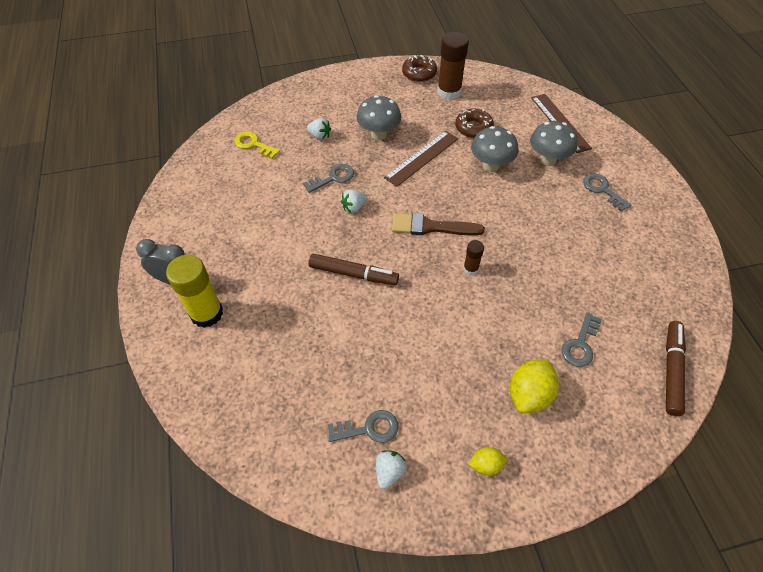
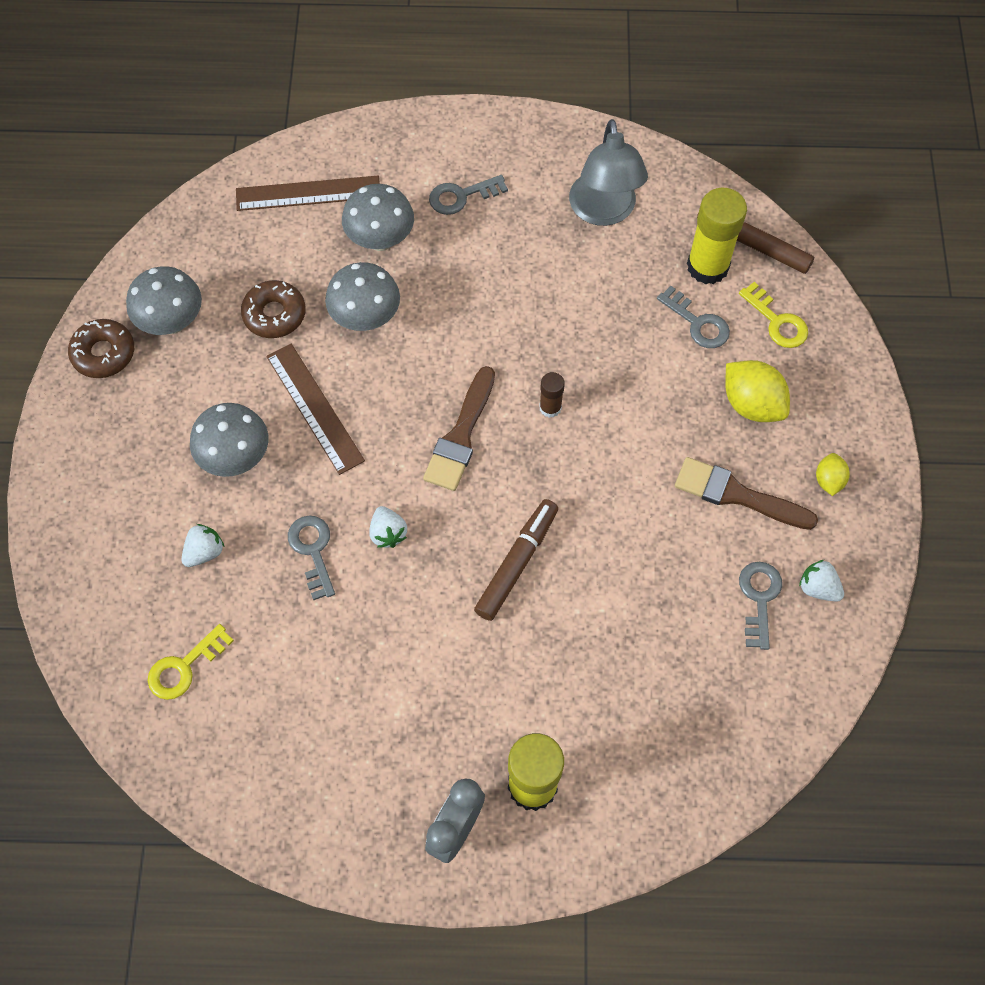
camera: 75 degrees left, 10 degrees up
brown glue stick [437,32,469,100] -> grey mushroom [126,266,202,335]
none -> grey lamp [569,119,648,226]
none -> brown brush [675,457,818,530]
none -> yellow glue stick [687,188,747,284]
none -> yellow key [739,282,808,348]

